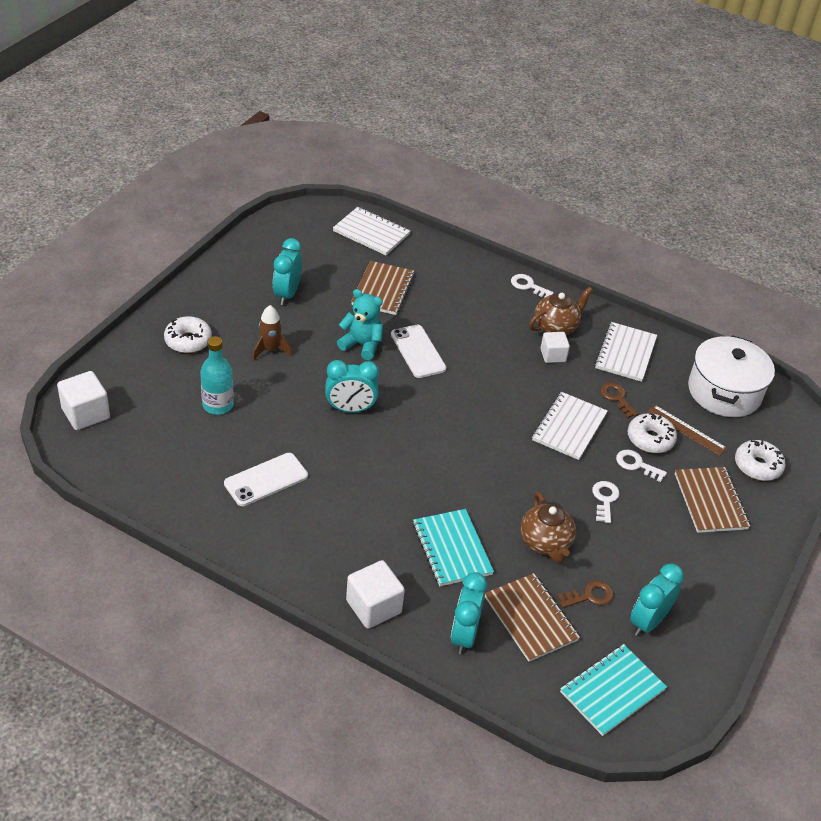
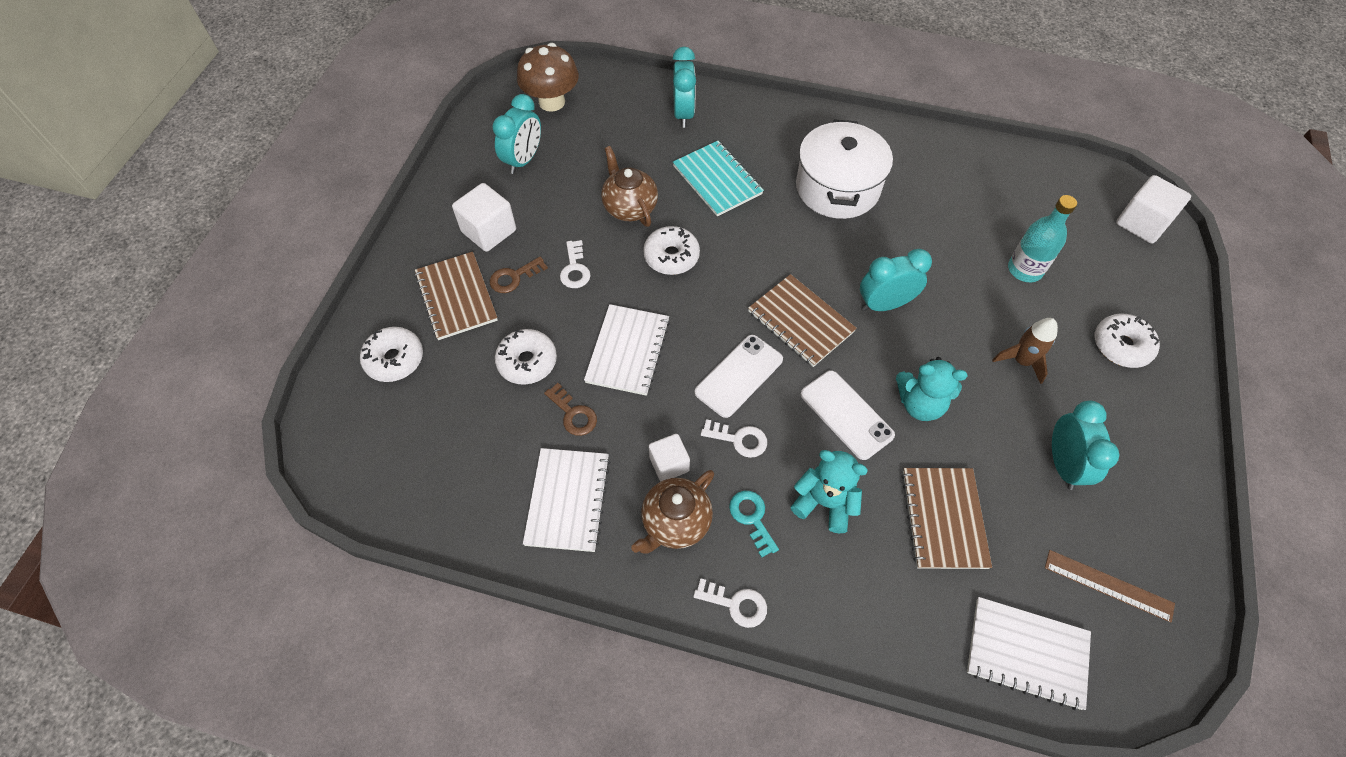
camera: 170 degrees right, 15 degrees up
white phone [224,453,308,506] -> white phone moved to [695,335,783,418]
white cube [346,560,405,629] -> white cube moved to [452,183,516,252]
brown notebook [485,573,580,662] -> brown notebook moved to [748,274,857,367]
brown key [557,581,613,608] -> brown key moved to [490,257,548,293]
turquoise notebook [560,644,667,736] -> brown mushroom [517,43,579,112]
white key [616,450,667,482] -> white key moved to [701,419,767,458]
brown ruler [647,405,727,456] -> brown ruler moved to [1045,550,1175,622]
white pot [688,335,775,417] -> white pot moved to [796,119,893,219]
none -> white donut [643,226,700,275]
none -> turquoise key [729,491,779,558]
none -> turquoise teddy bear [791,450,868,533]

